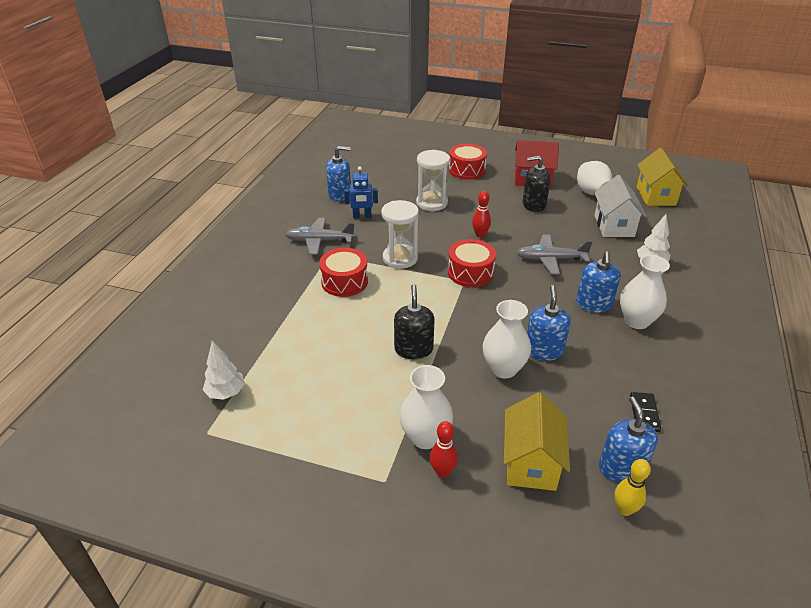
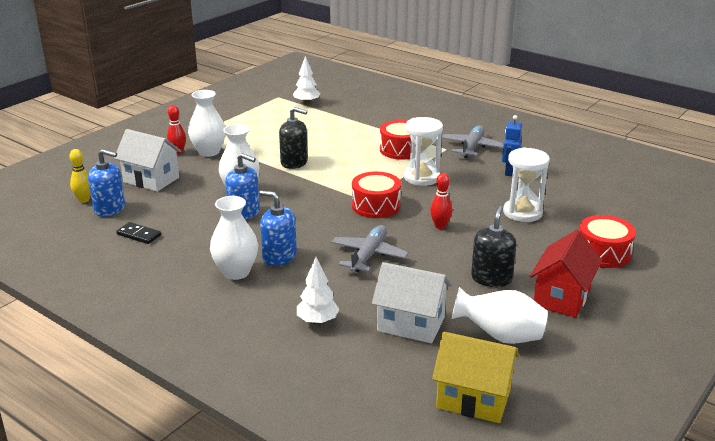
camera: 110 degrees right, 10 degrees down
blue soap dispenser [326,146,351,201] -> none
yellow house [504,392,570,491] -> white house [114,129,182,192]

